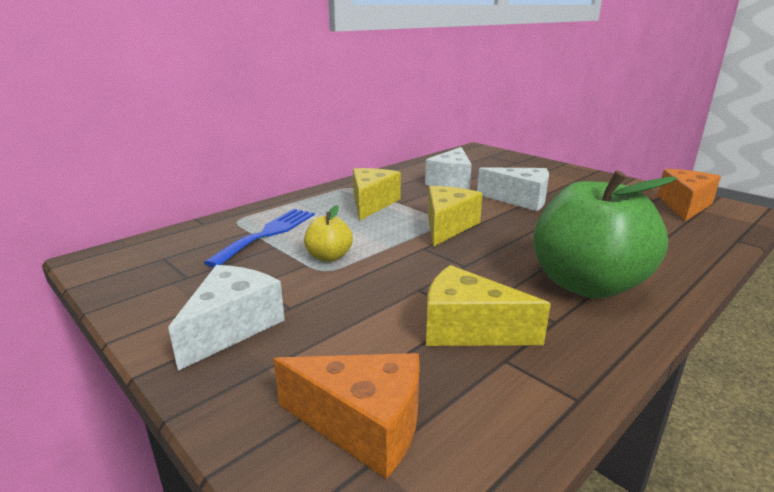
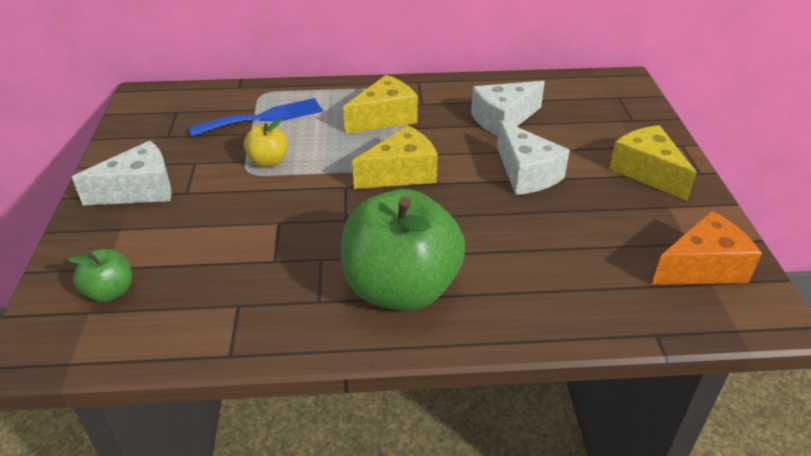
camera: 40 degrees right, 15 degrees up
orange cheese [274,353,420,479] -> green apple [67,249,132,302]
yellow cheese [426,265,551,346] -> yellow cheese moved to [609,125,697,201]

